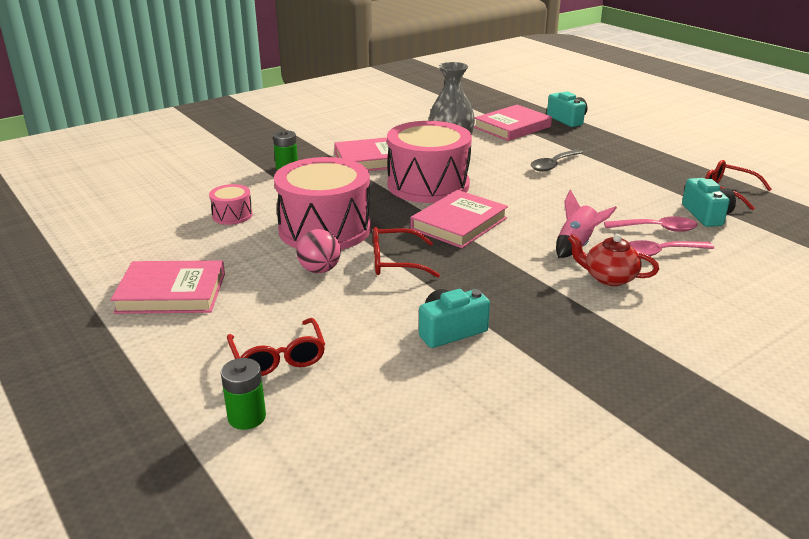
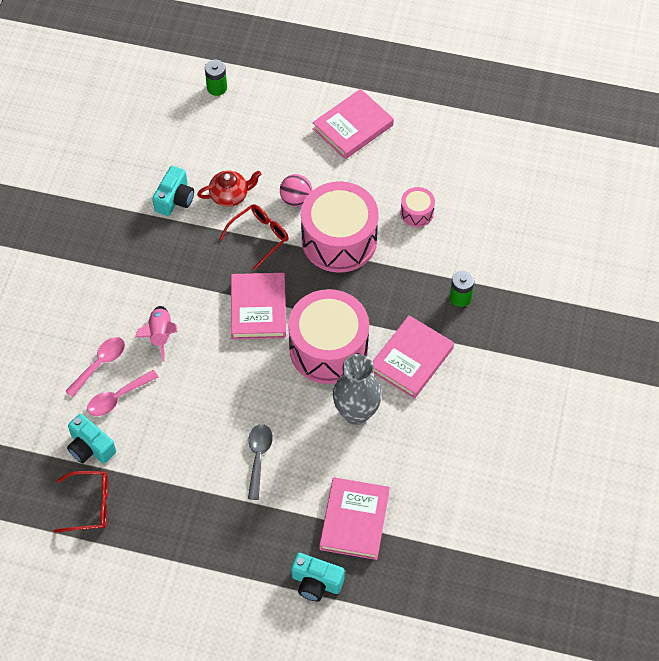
camera: 140 degrees right, 30 degrees up
red glasses [227,318,325,376] -> none
red teapot [568,234,659,286] -> red teapot moved to [197,170,261,207]

